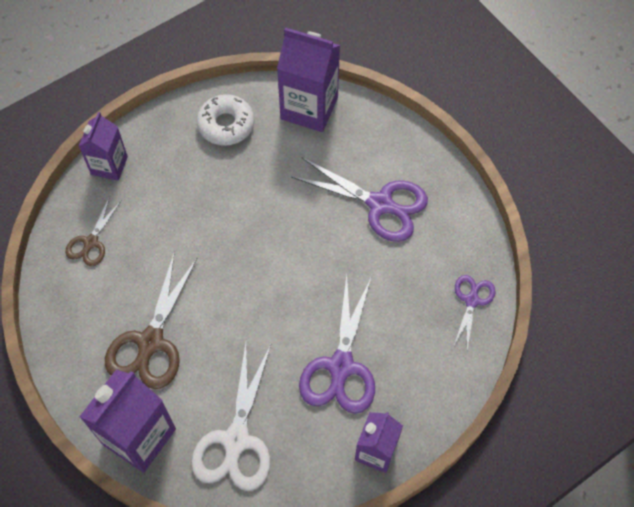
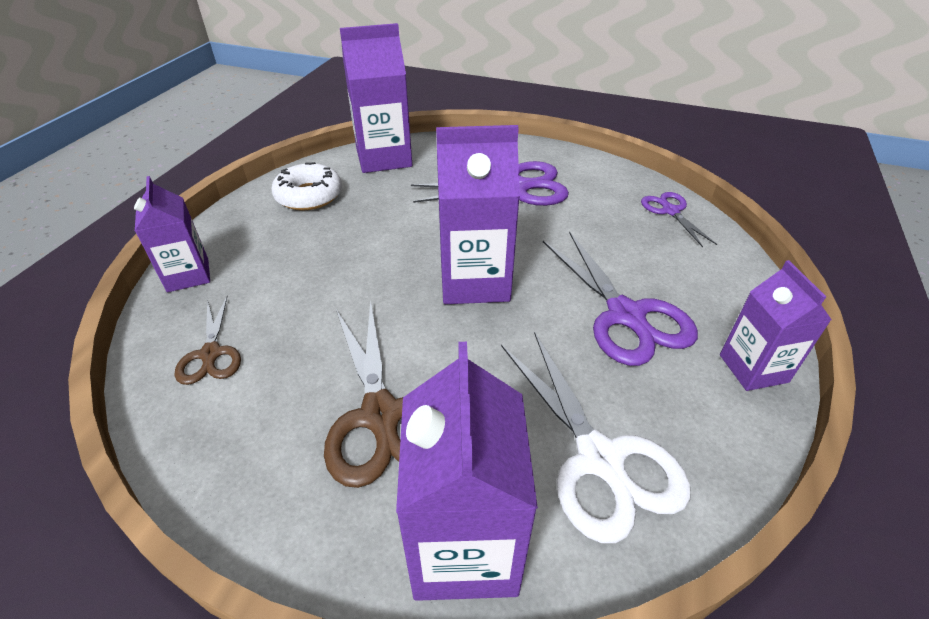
camera: 35 degrees left, 20 degrees down
none -> purple carton [436,125,520,304]

